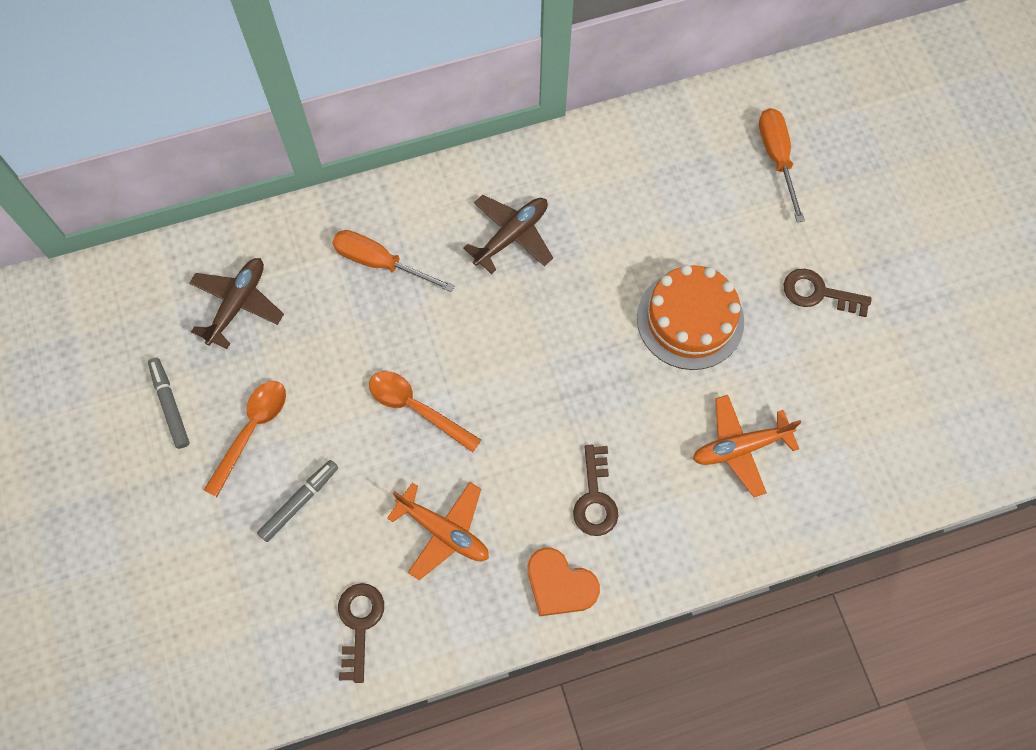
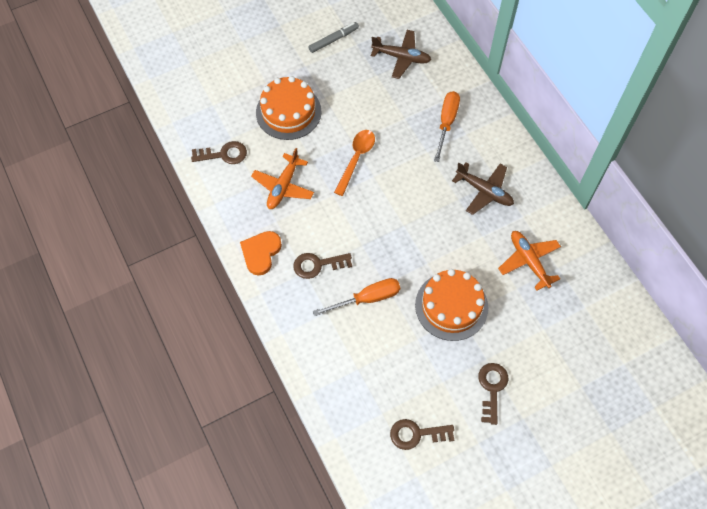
camera: 80 degrees right, 5 degrees down
orange spoon [204,381,286,497] -> none
grey marker [257,460,338,542] -> orange cake [256,76,321,140]
orange plane [693,395,801,497] -> orange plane moved to [498,231,561,291]
orange screwdriver [759,108,805,222] -> orange screwdriver moved to [313,278,400,316]
none -> brown key [390,419,454,450]

